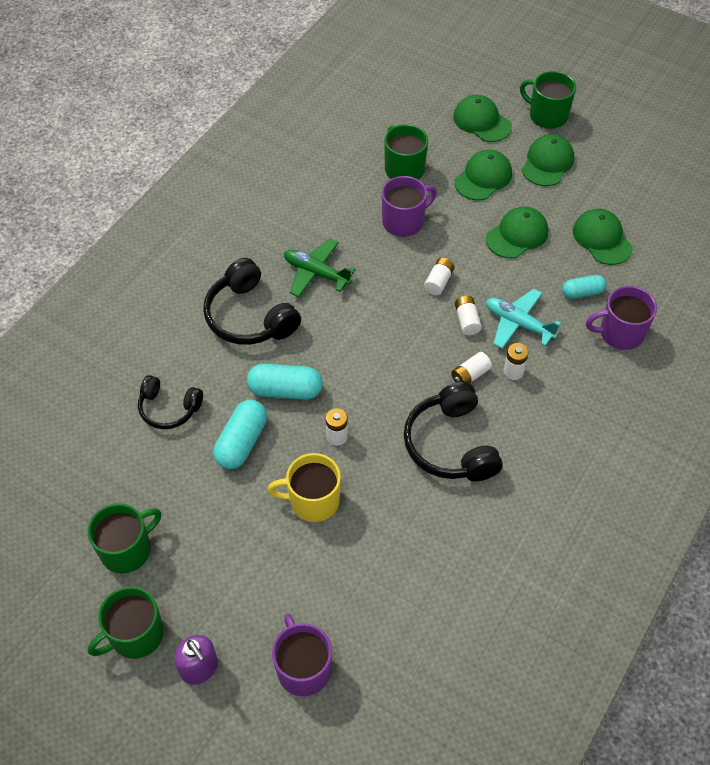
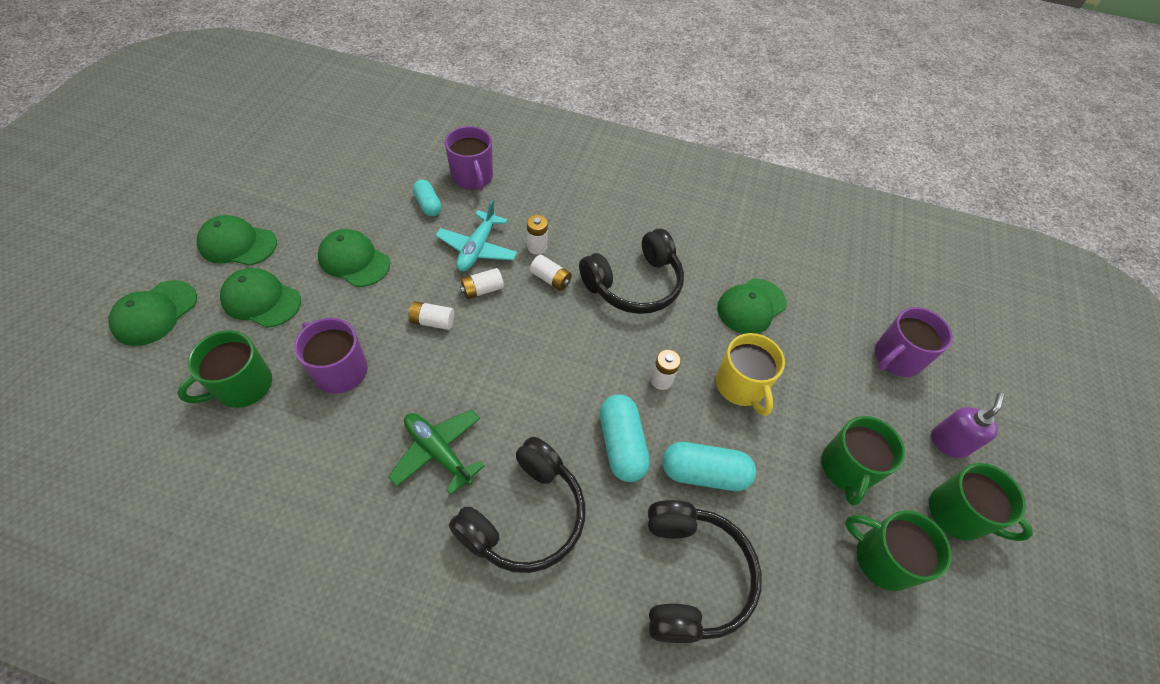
camera: 110 degrees left, 0 degrees up
black headphones [138,375,203,429] -> black headphones [648,500,762,643], size x1.59
green plane [284,239,356,297] -> green plane turned 120 degrees clockwise [388,410,484,495]
green mug [520,71,576,129] -> green mug moved to [821,416,905,506]
green cap [573,209,633,265] -> green cap moved to [717,279,787,334]

